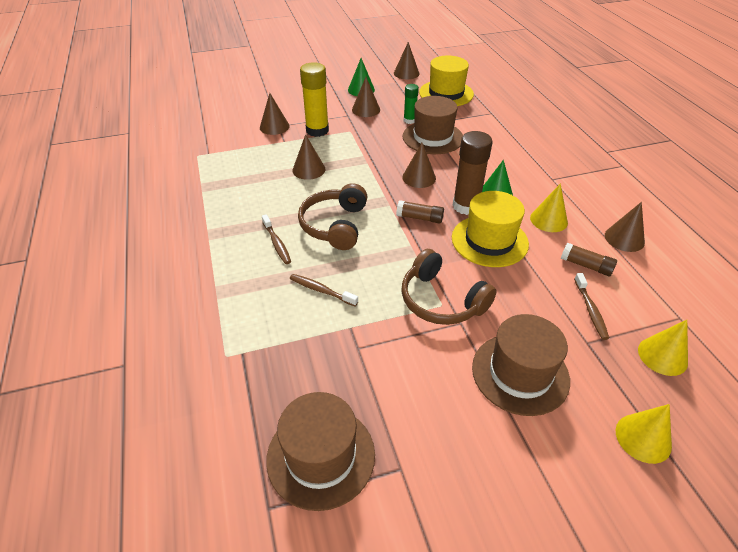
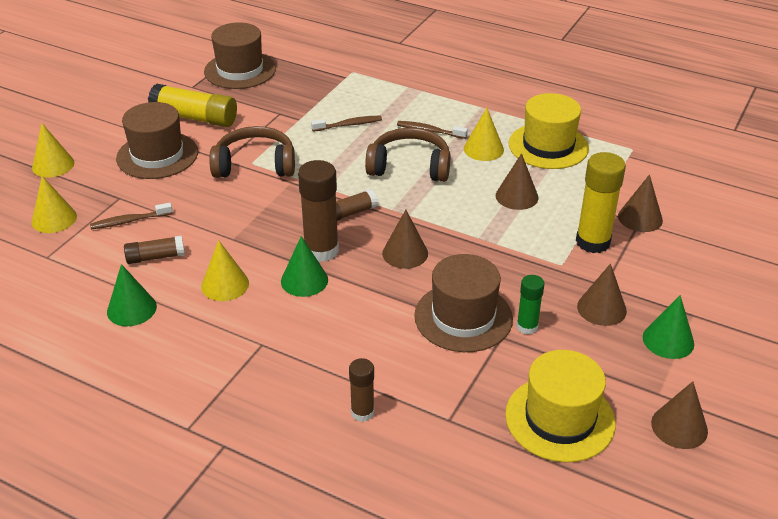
camera: 135 degrees right, 5 degrees down
brown headphones [298,183,367,250] -> brown headphones turned 45 degrees counterclockwise [365,128,451,182]
yellow hat [452,191,529,267] -> yellow hat moved to [509,93,589,169]
brown toothbrush [574,273,609,340] -> brown toothbrush turned 60 degrees counterclockwise [90,203,173,229]
brown cone [605,202,645,252] -> green cone [107,264,157,326]
none -> yellow glue stick [148,84,237,127]
none -> brown glue stick [349,358,375,422]
none -> yellow cone [464,108,504,161]

